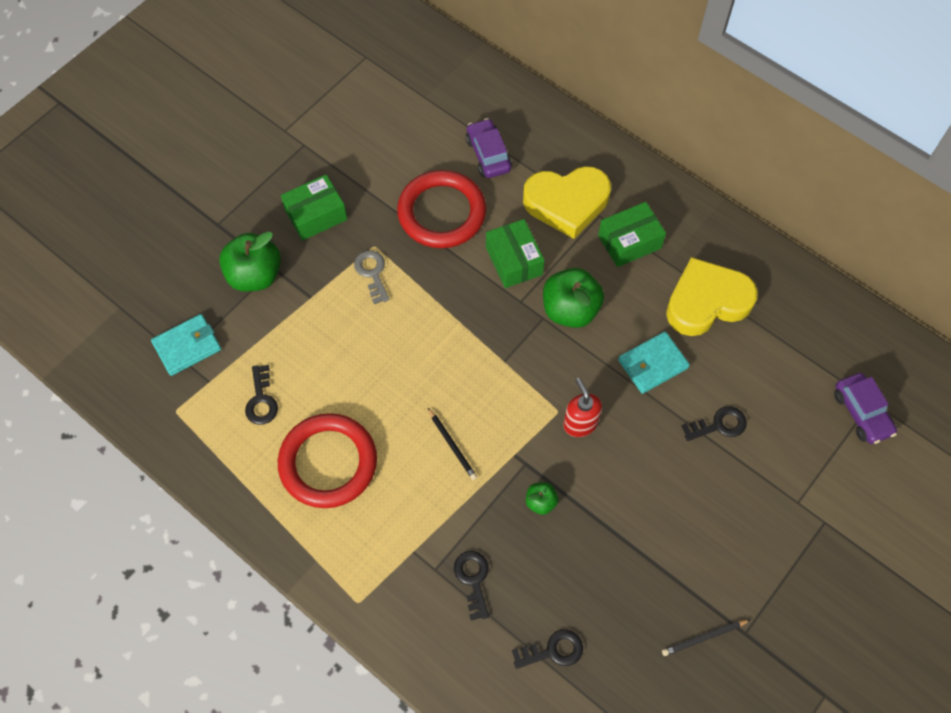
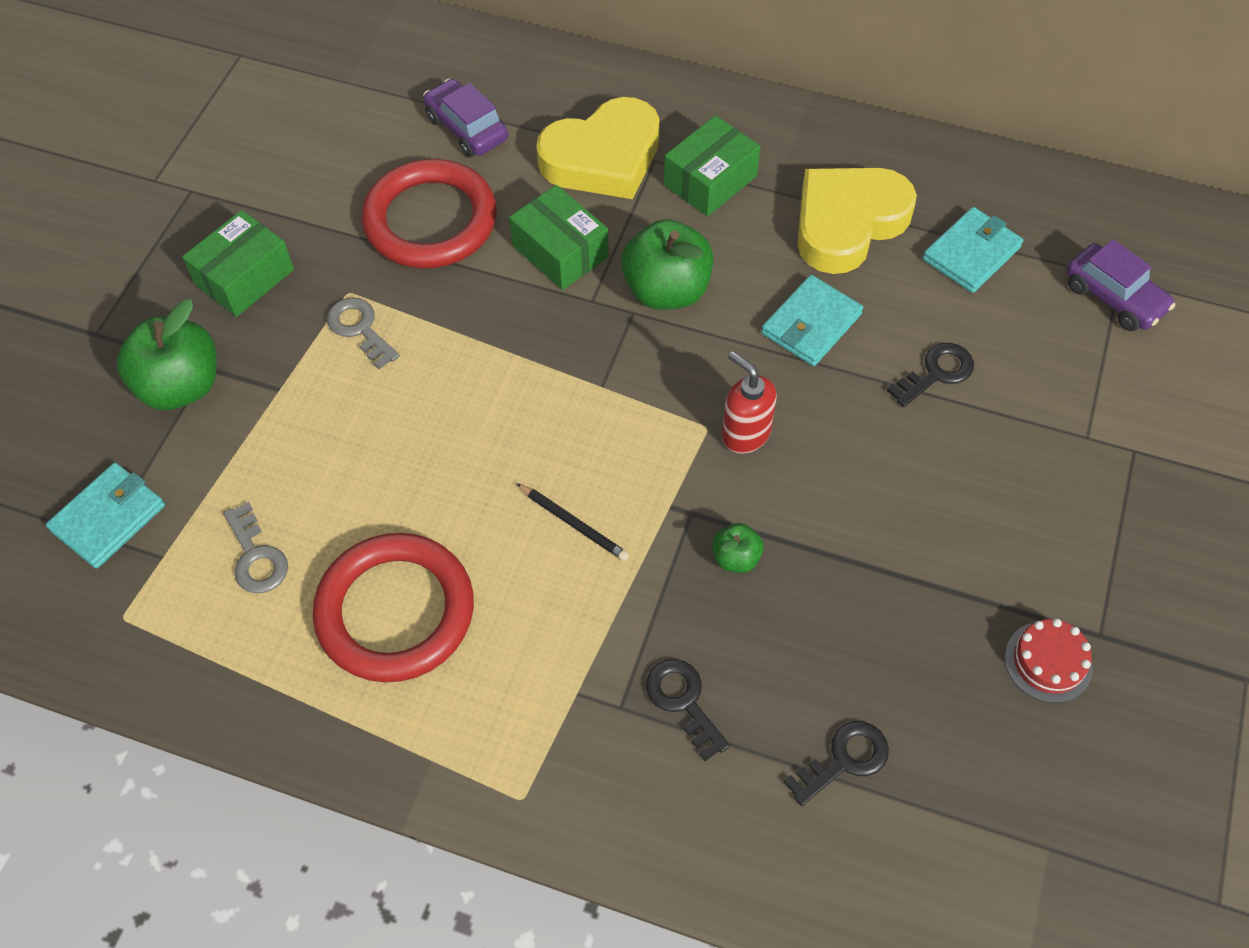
camera: 20 degrees left, 5 degrees down
black key [245,365,278,425] -> grey key [224,502,288,593]
black pencil [662,619,751,656] -> red cake [1005,619,1093,703]
none -> turquoise wallet [923,207,1023,293]

